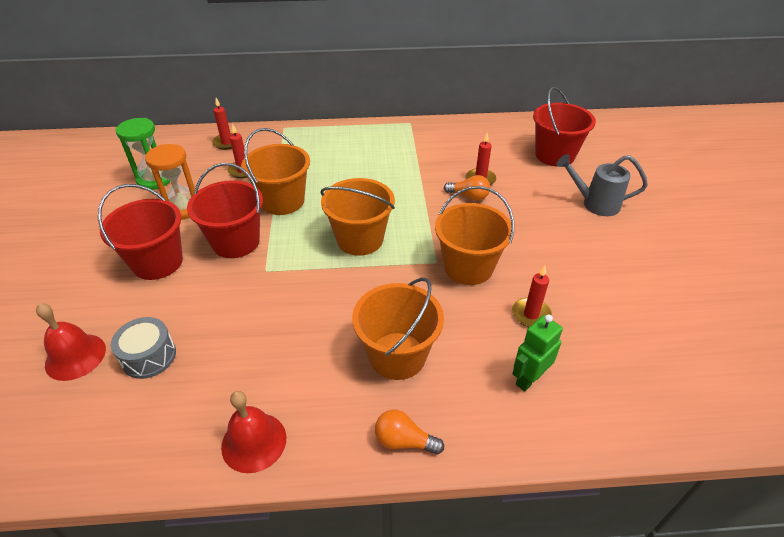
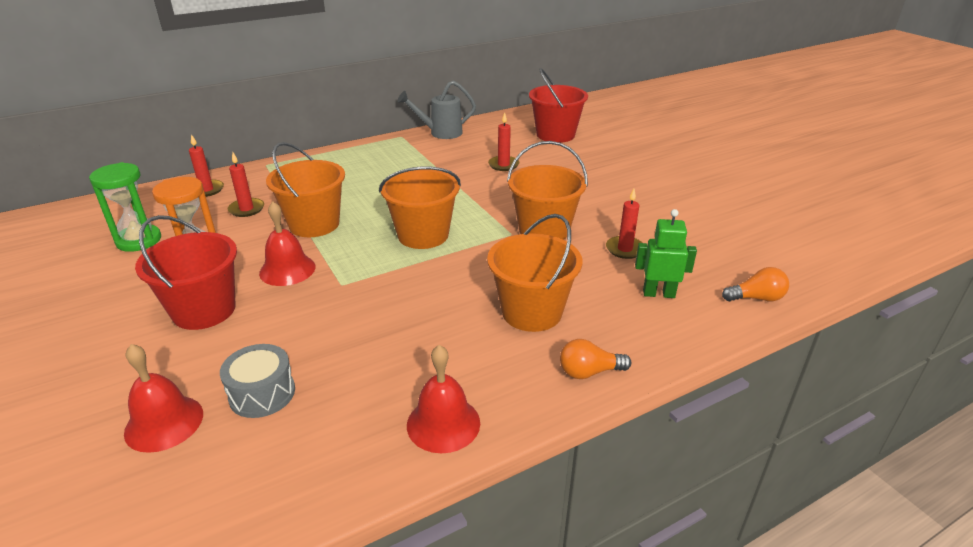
camera: 25 degrees left, 10 degrees down
red bucket [187,163,263,258] -> red bell [259,201,315,286]
orange light bulb [444,175,490,201] -> orange light bulb moved to [722,267,789,301]
green robot [512,315,563,391] -> green robot turned 75 degrees clockwise [635,209,697,298]
grey watering can [556,154,648,216] -> grey watering can moved to [397,81,476,139]

